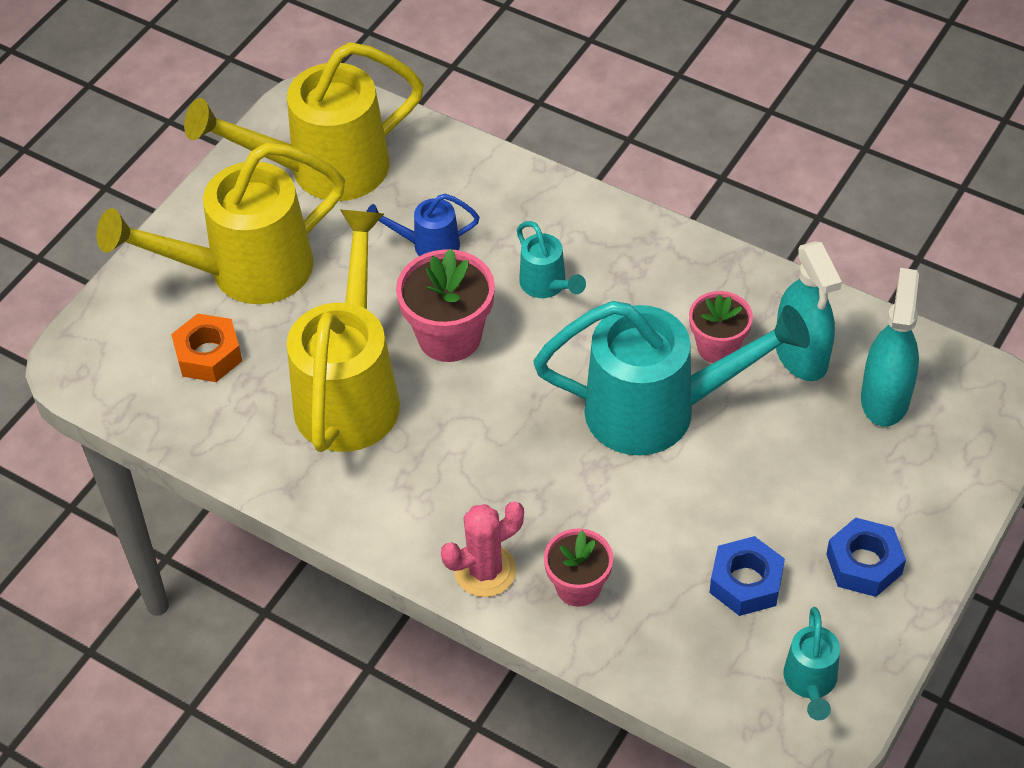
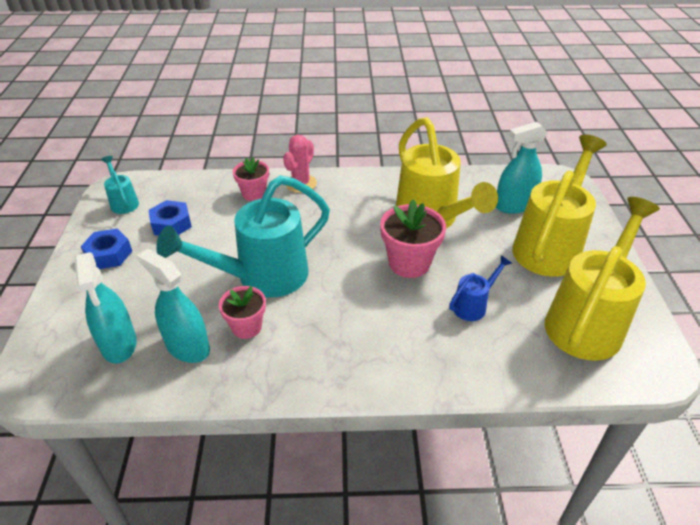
camera: 145 degrees right, 10 degrees down
orange nut [171,314,242,382] -> turquoise spray bottle [496,122,548,214]
turquoise watering can [517,221,586,298] -> none

